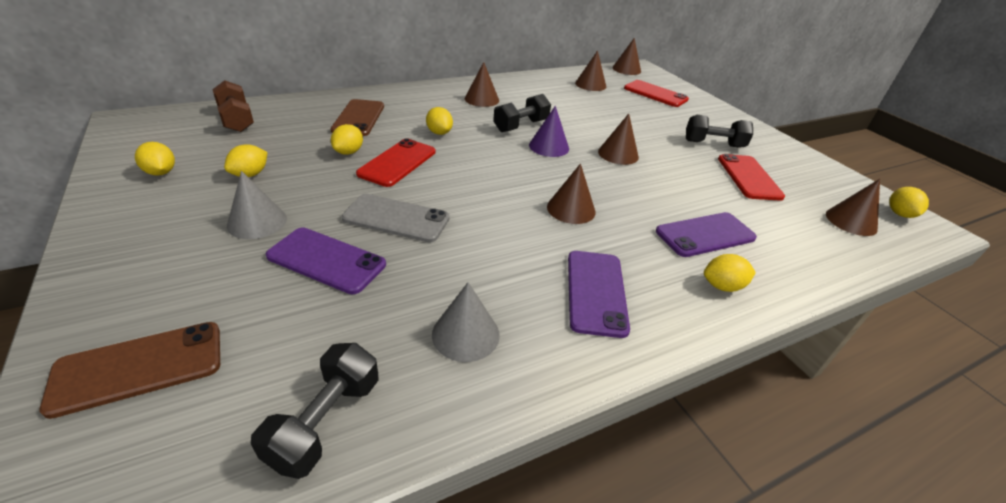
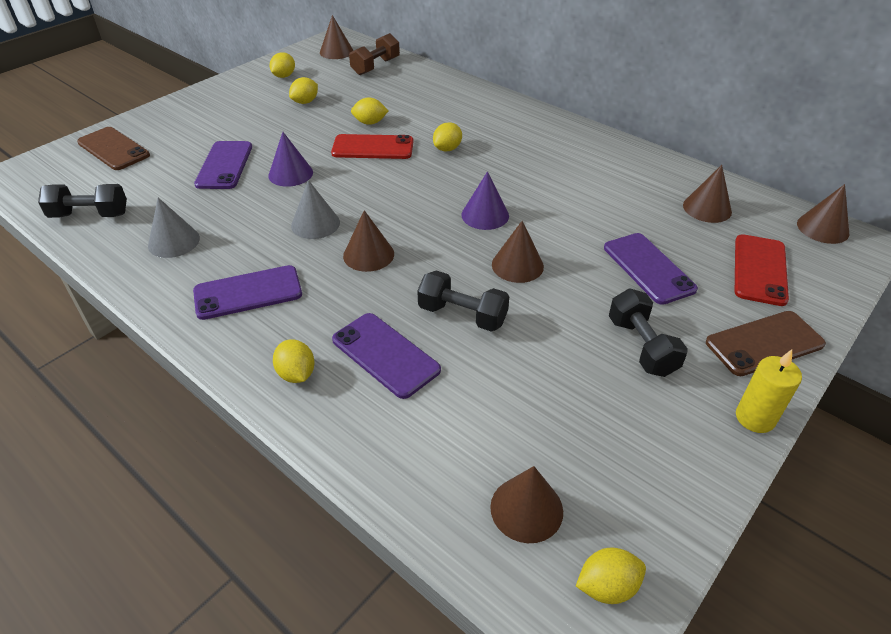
camera: 70 degrees right, 5 degrees up
yellow lemon [224,144,268,177] -> yellow lemon turned 60 degrees counterclockwise [289,77,318,104]
grey cone [227,171,287,239] -> grey cone moved to [291,180,340,239]
brown phone [331,99,384,136] -> brown phone moved to [706,311,826,376]
grey phone [342,194,450,242] -> purple cone [268,132,313,187]
brown cone [464,62,499,107] -> brown cone moved to [320,15,354,59]
black dumbbell [493,94,551,132] -> black dumbbell moved to [417,271,510,332]
red phone [718,154,785,201] -> none
none -> purple phone [604,233,698,305]
none -> yellow candle [736,350,802,433]

